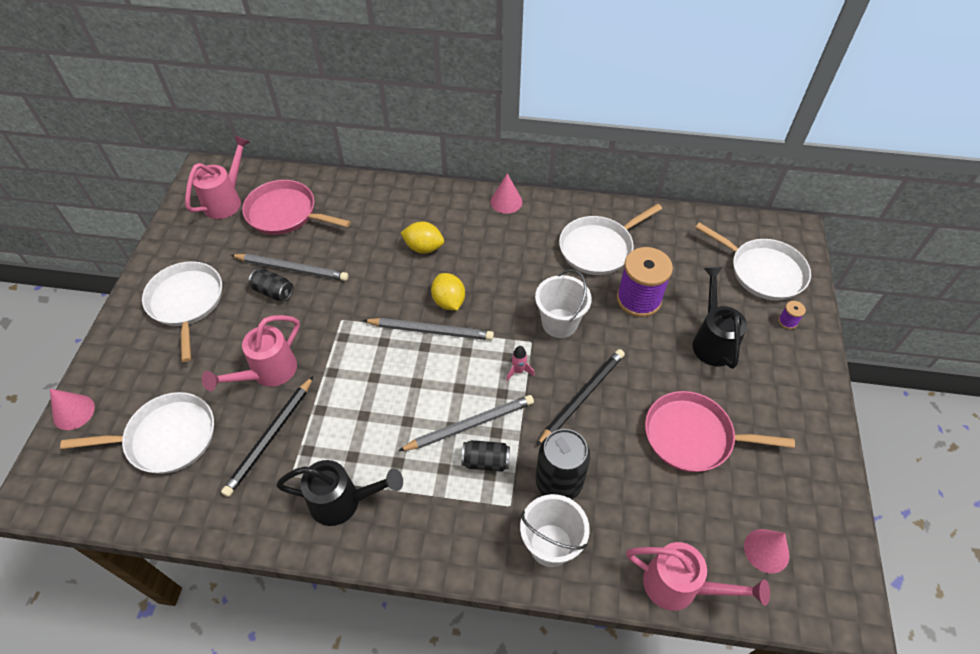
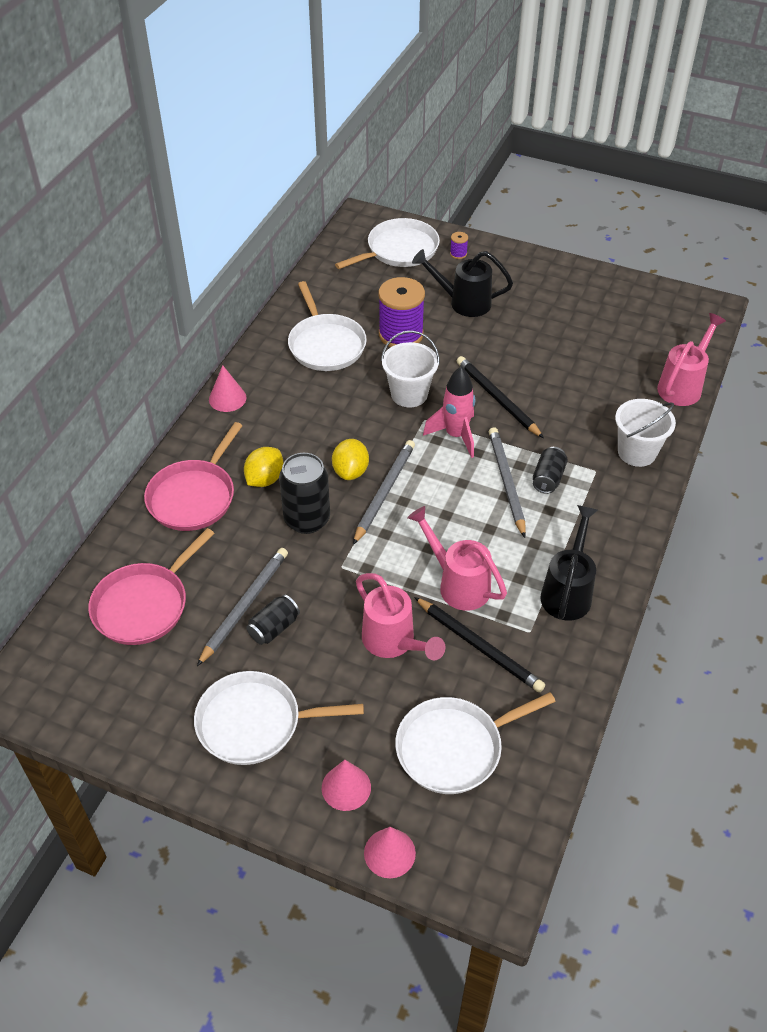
camera: 75 degrees left, 5 degrees down
white pan [60,392,214,474] -> white pan turned 120 degrees counterclockwise [395,692,556,794]
pink watering can [185,136,250,219] -> pink watering can moved to [407,506,507,611]
yellow lemon [431,273,465,311] -> yellow lemon turned 75 degrees counterclockwise [332,439,369,480]
pink rocket [506,346,535,381] -> pink rocket [423,367,475,458], size x1.99
black can [536,429,590,499] -> black can moved to [279,453,330,534]
pink pan [645,391,795,472] -> pink pan moved to [144,422,243,531]
pink cone [744,529,790,573] -> pink cone moved to [322,760,371,811]

